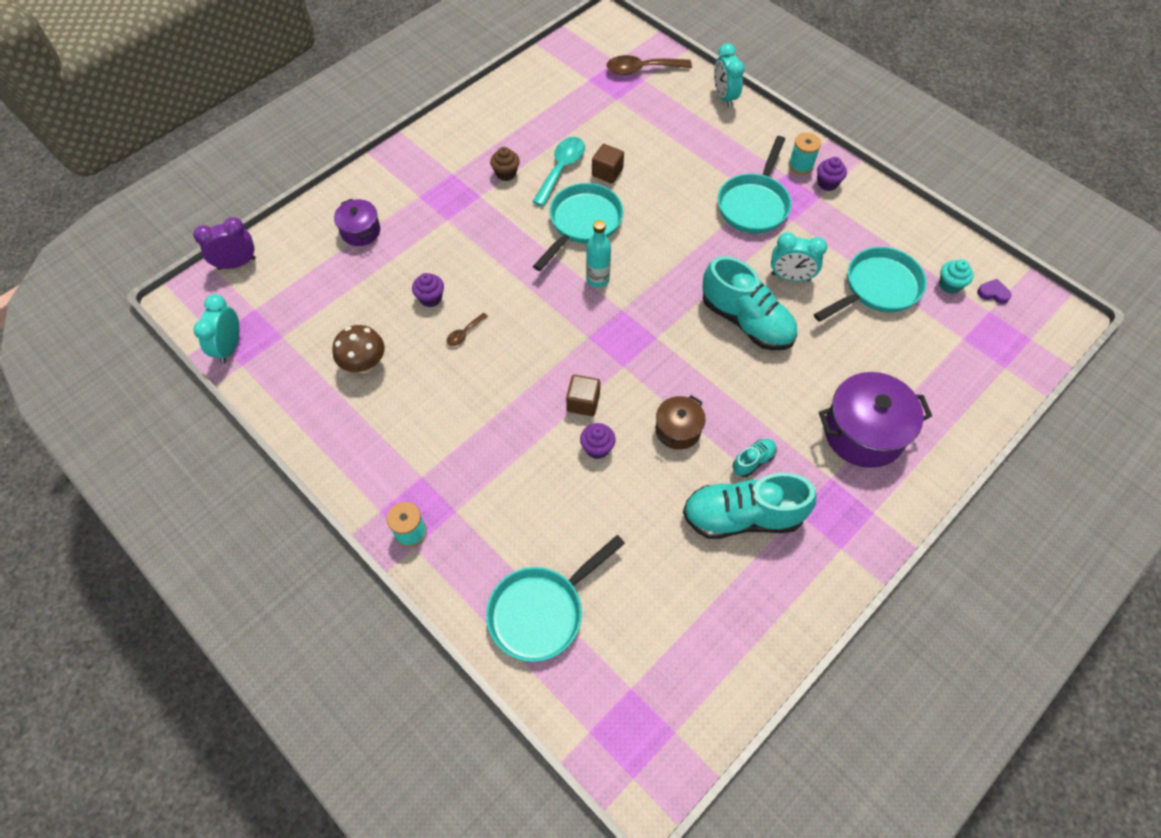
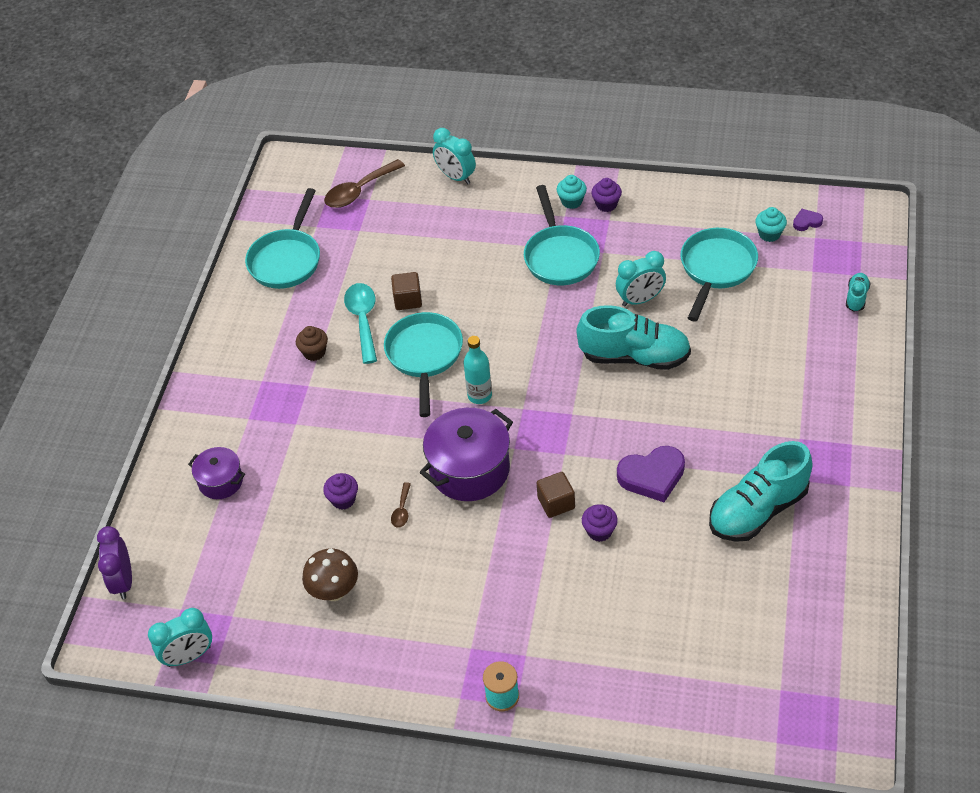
camera: 30 degrees left, 10 degrees down
purple clock [194,217,256,270] -> purple clock turned 45 degrees counterclockwise [97,526,132,599]
turquoise clock [194,294,240,364] -> turquoise clock turned 90 degrees counterclockwise [148,608,212,667]
turquoise pan [486,535,625,662] -> turquoise pan moved to [245,188,320,289]
brown pot [656,395,706,450] -> purple heart [617,446,685,502]
turquoise shoe [733,439,777,477] -> turquoise shoe moved to [846,273,871,312]
turquoise spool [788,133,821,175] -> turquoise cupcake [556,175,587,209]
purple pot [819,372,932,468] -> purple pot moved to [420,408,513,501]

